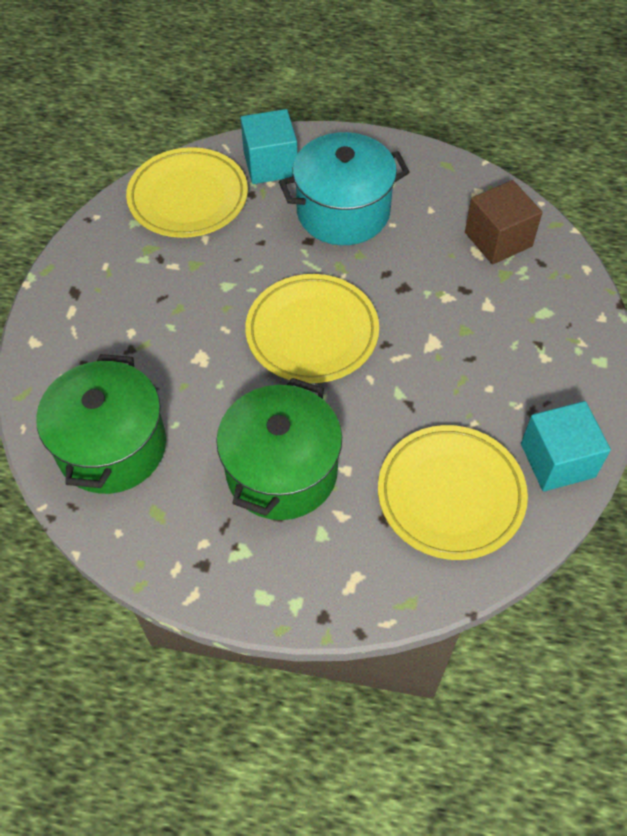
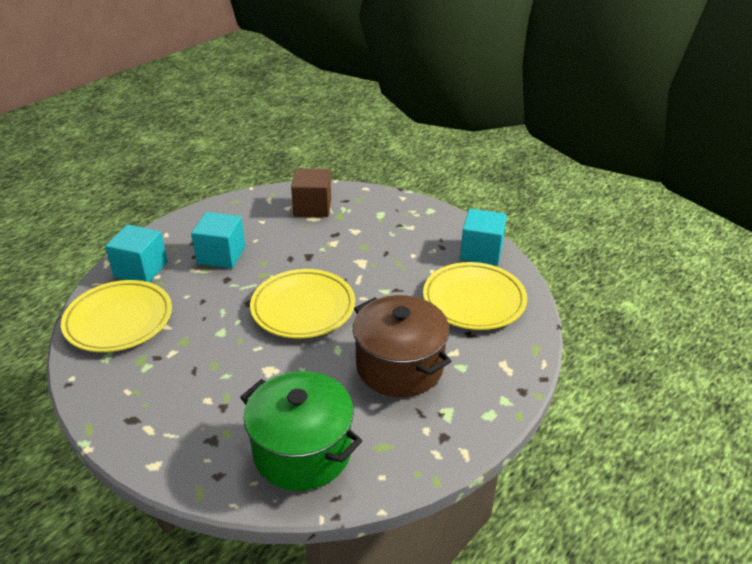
camera: 60 degrees left, 20 degrees down
green pot [216,378,342,520] -> brown pot [353,295,451,397]
turquoise pot [279,132,410,245] -> turquoise cube [191,212,245,268]

